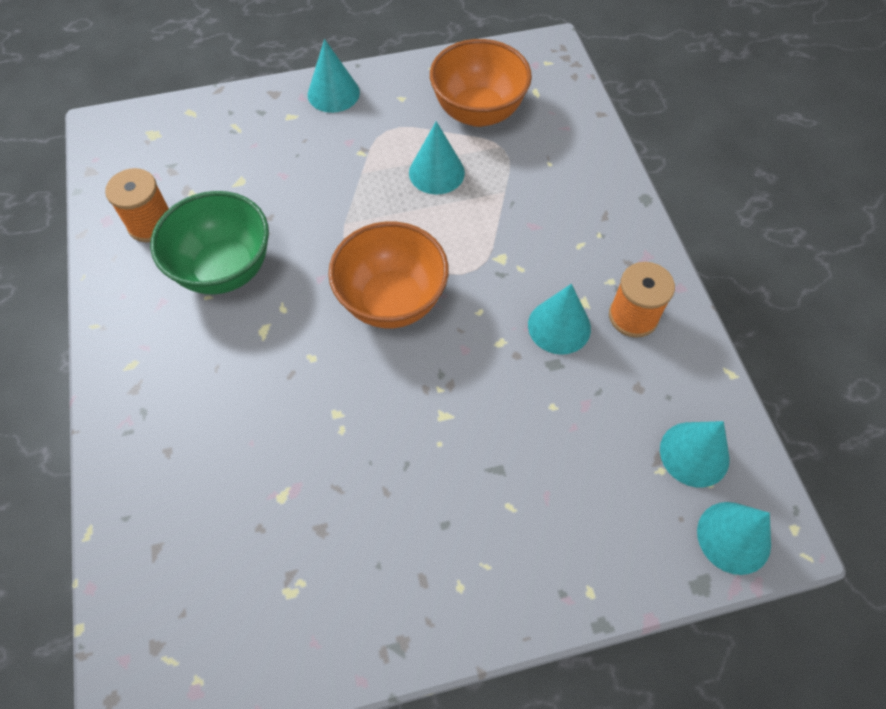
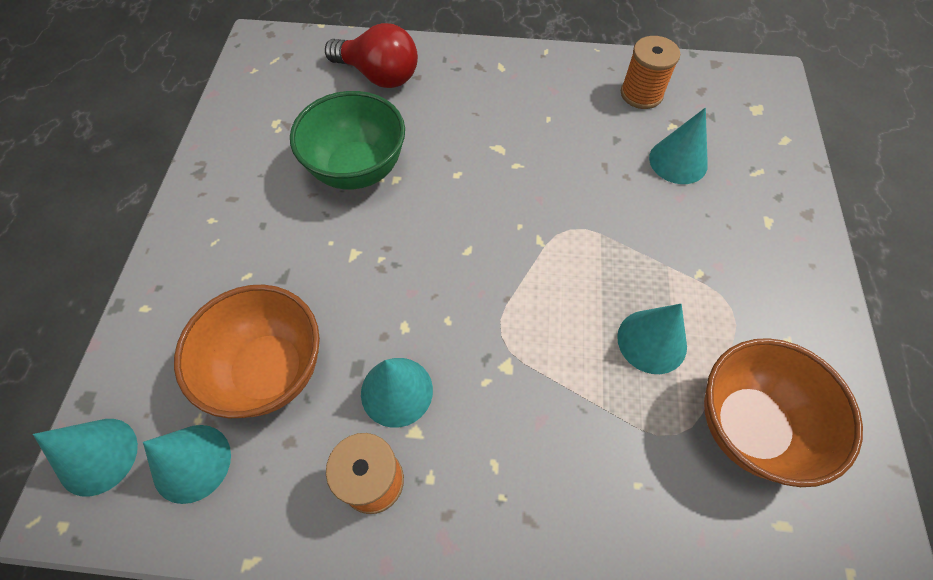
camera: 110 degrees right, 0 degrees up
green bowl [150,191,269,294] -> green bowl moved to [290,91,405,189]
turquoise cone [308,39,360,113] -> turquoise cone moved to [649,108,708,184]
orange bowl [328,222,449,328] -> orange bowl moved to [174,285,320,418]
none -> red light bulb [325,23,418,88]

